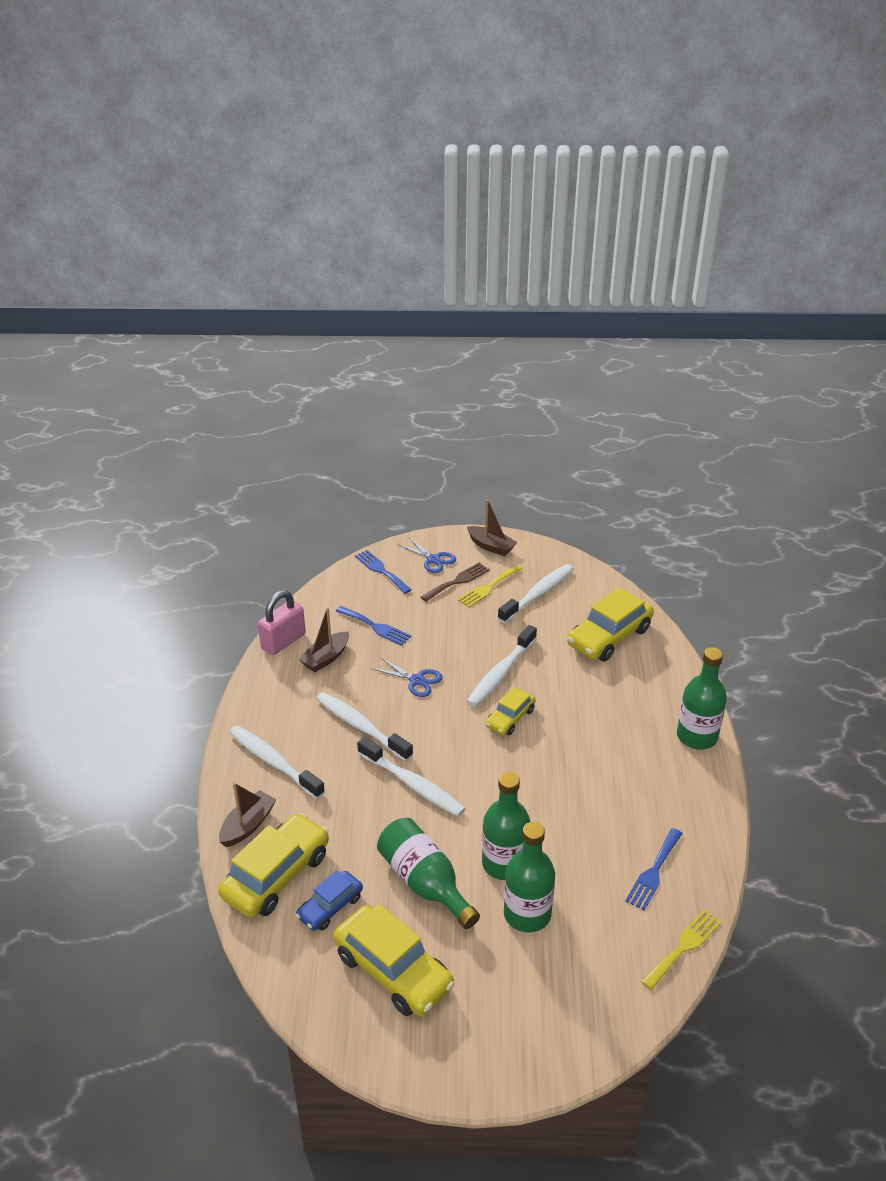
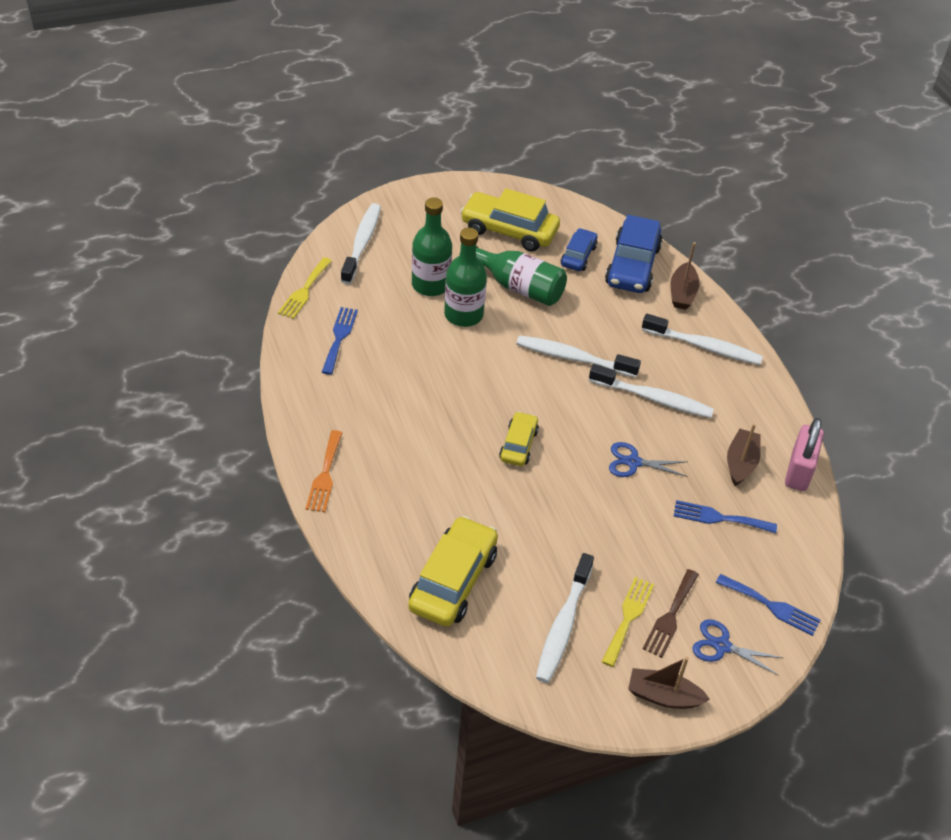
camera: 155 degrees right, 10 degrees up
yellow car [218,813,329,917] -> blue car [605,215,663,293]
white toothbrush [467,625,537,707] -> white toothbrush moved to [341,203,381,284]
green bottle [677,647,727,750] -> orange fork [305,430,342,512]

